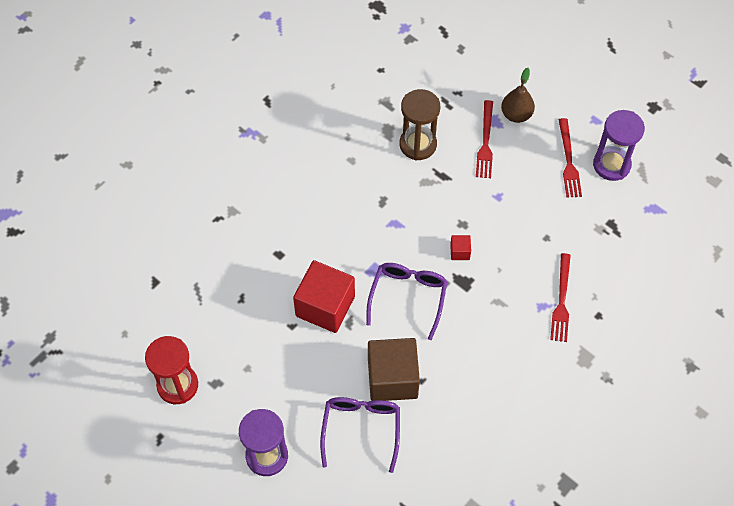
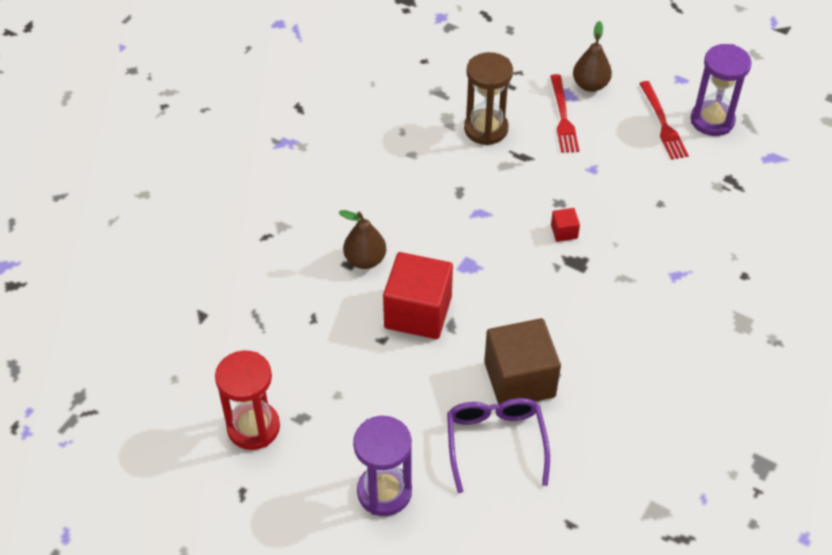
camera: 10 degrees left, 10 degrees down
purple glasses [366,263,447,340] -> none
red fork [550,253,571,342] -> none
none -> brown pear [339,210,386,269]

